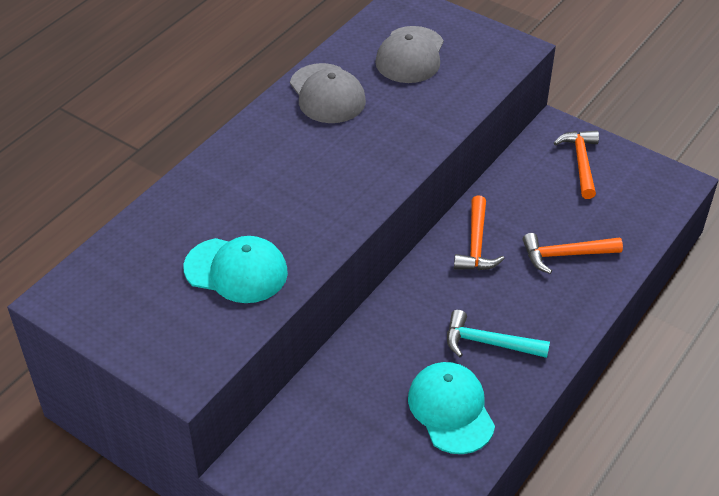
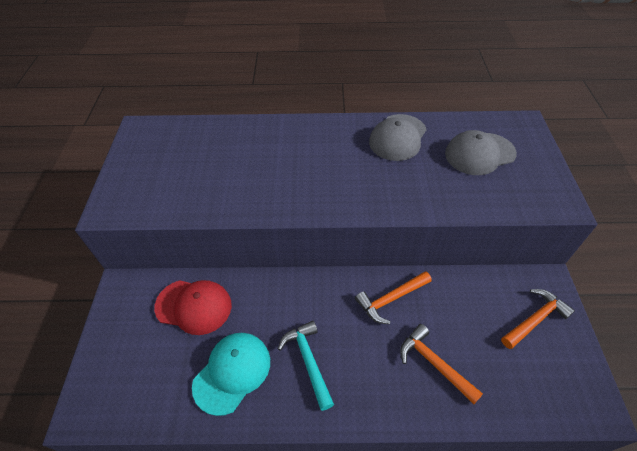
camera: 55 degrees right, 5 degrees up
turquoise cap [183,236,288,303] -> none
none -> red cap [154,280,232,335]

